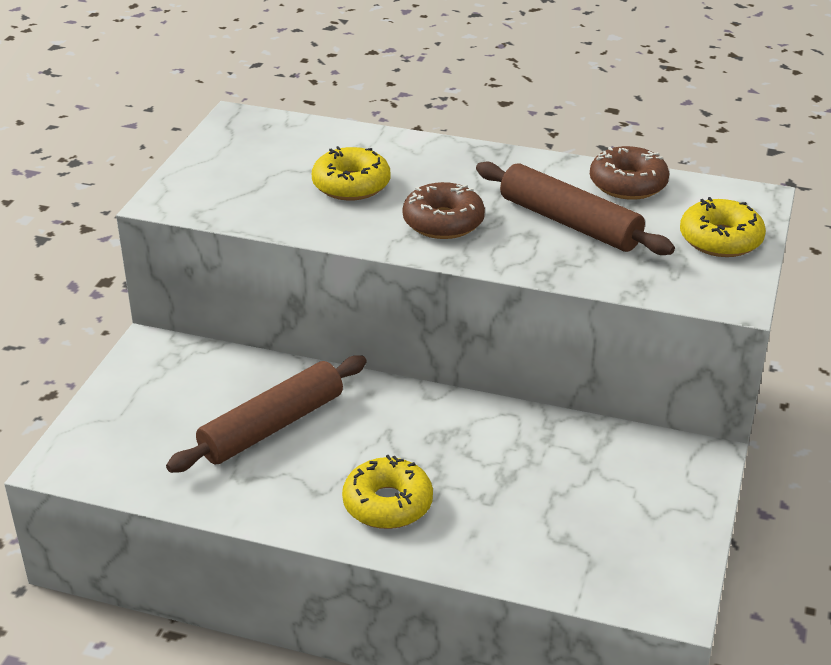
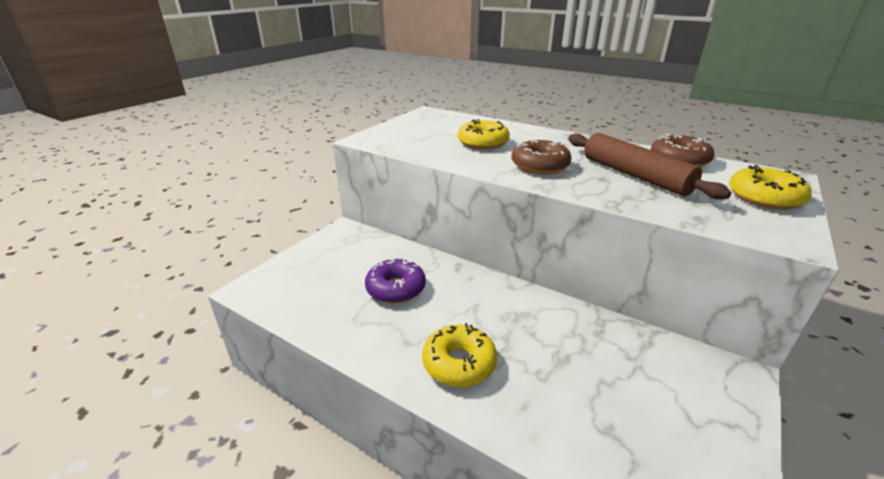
camera: 15 degrees right, 5 degrees down
brown rolling pin [166,355,367,473] -> purple donut [365,258,426,304]

